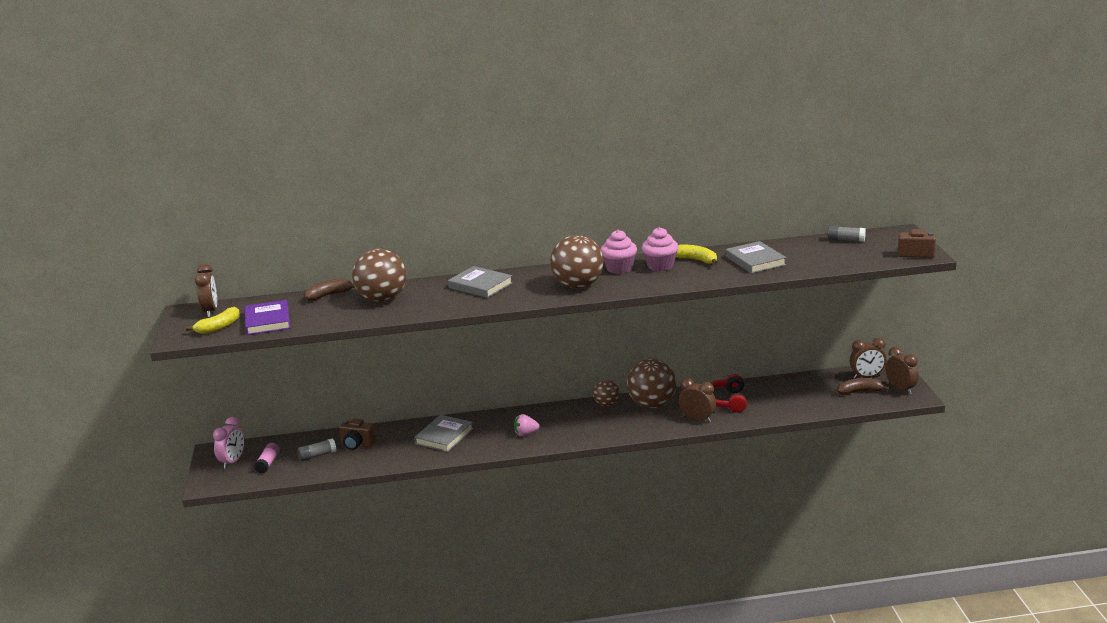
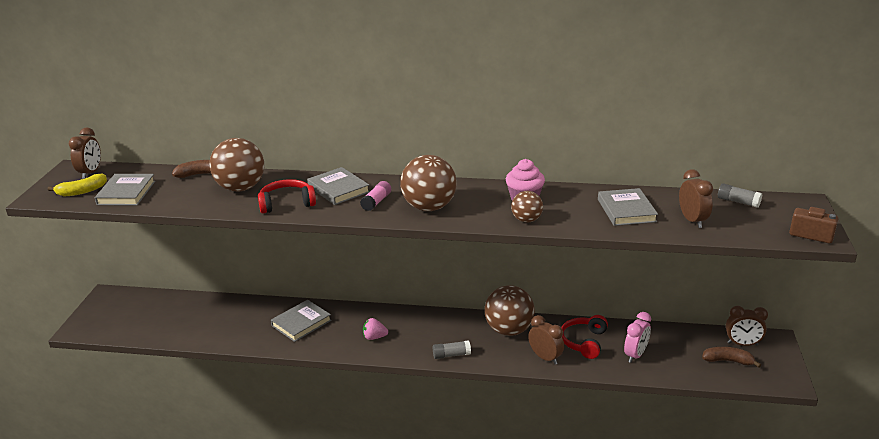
camera: 15 degrees right, 5 degrees up
pink clock [213,417,244,469] -> pink clock moved to [624,312,651,363]
purple book [245,300,290,335] -> grey book [95,174,155,206]
pink glue stick [254,443,280,474] -> pink glue stick moved to [360,181,391,211]
grey glue stick [297,438,337,461] -> grey glue stick moved to [433,340,471,359]
brown camera [339,418,377,450] -> none
brown ball [593,380,620,407] -> brown ball moved to [511,191,543,222]
pink cupcake [601,230,637,274] -> none
yellow banana [676,245,718,265] -> none
brown clock [886,347,919,395] -> brown clock moved to [679,169,713,228]
none -> red headphones [258,179,316,214]

